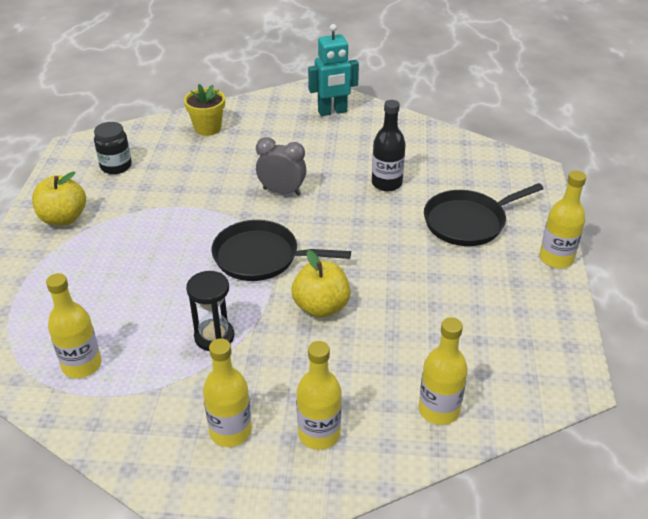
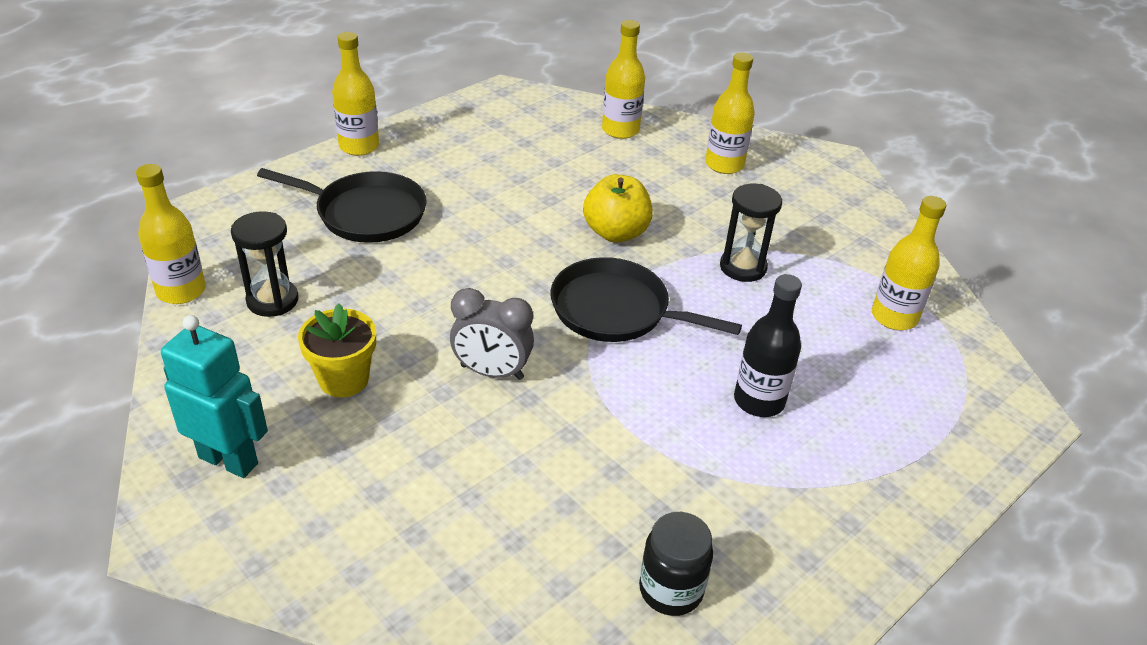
camera: 140 degrees left, 0 degrees up
yellow apple [32,172,86,226] -> none
yellow flower pot [184,84,225,136] -> yellow flower pot moved to [298,303,376,397]
yellow bottle [203,338,252,447] -> yellow bottle moved to [136,164,206,304]
black pan [211,220,351,281] -> black pan turned 150 degrees clockwise [550,257,742,342]
grey clock [256,137,307,196] -> grey clock turned 45 degrees counterclockwise [450,288,534,380]
black bottle [372,100,406,191] -> black bottle moved to [734,274,802,417]
none -> black hourglass [231,211,299,317]

